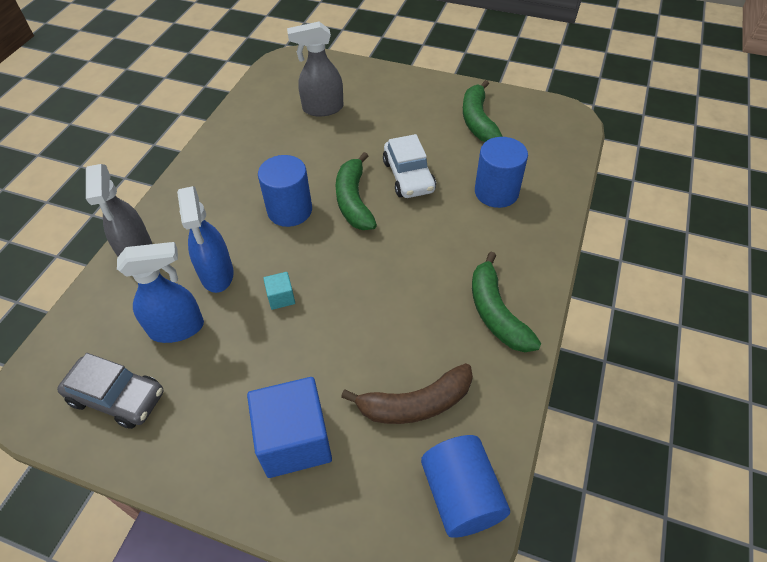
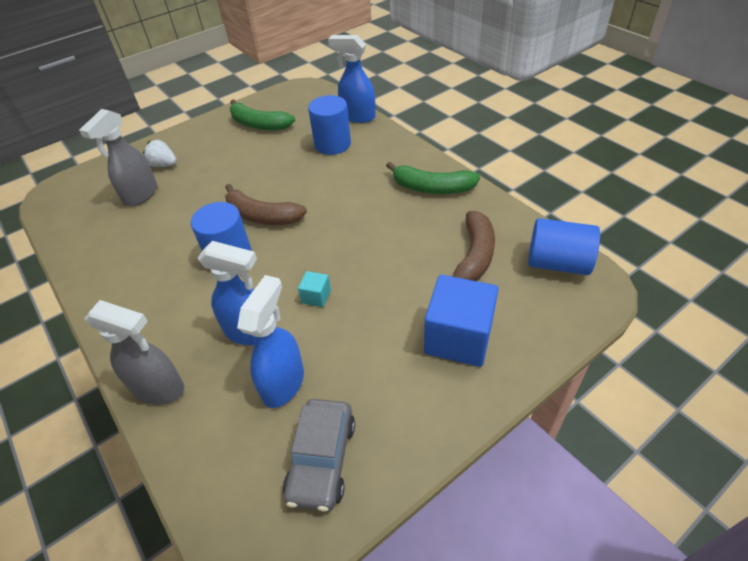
camera: 55 degrees left, 5 degrees down
grey car [57,353,163,429] -> grey car turned 135 degrees clockwise [283,399,355,511]
green banana [336,152,377,230] -> brown banana [225,184,307,225]
white car [383,134,436,198] -> none
none -> white strawberry [143,139,177,167]
none -> blue spray bottle [328,35,376,123]

